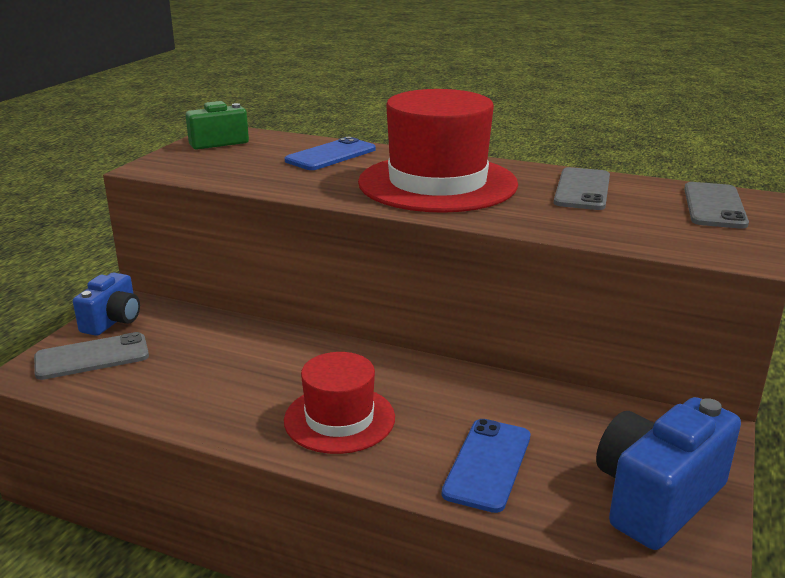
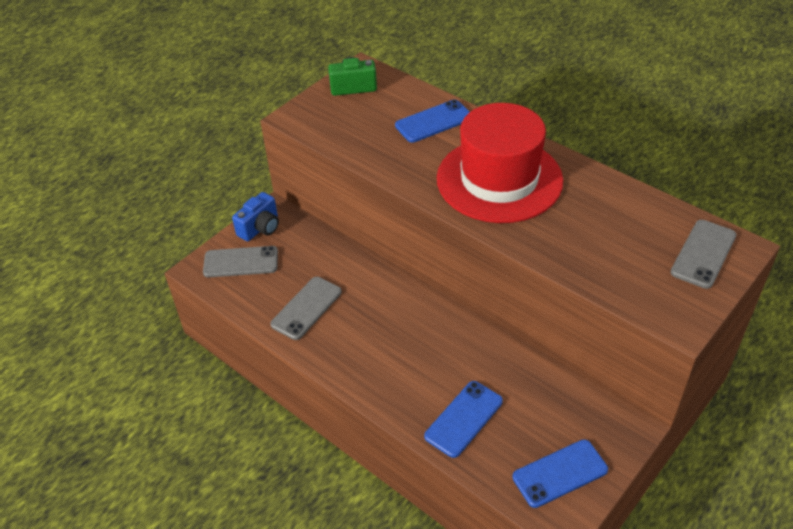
camera: 20 degrees right, 20 degrees up
red hat [284,352,395,454] -> none
grey phone [554,167,610,210] -> grey phone moved to [270,277,342,340]
blue camera [596,397,741,550] -> blue phone [512,439,608,508]

